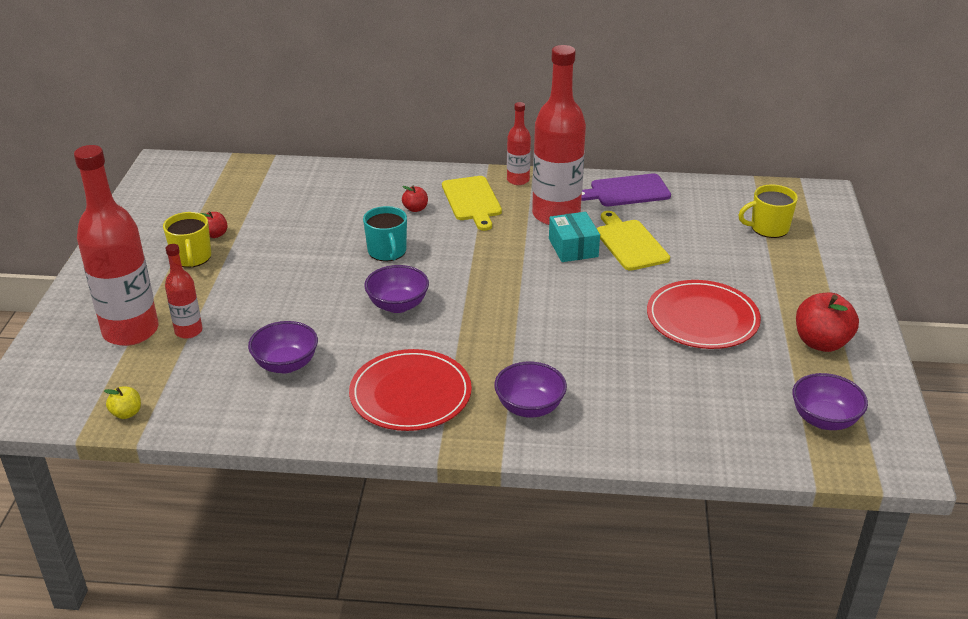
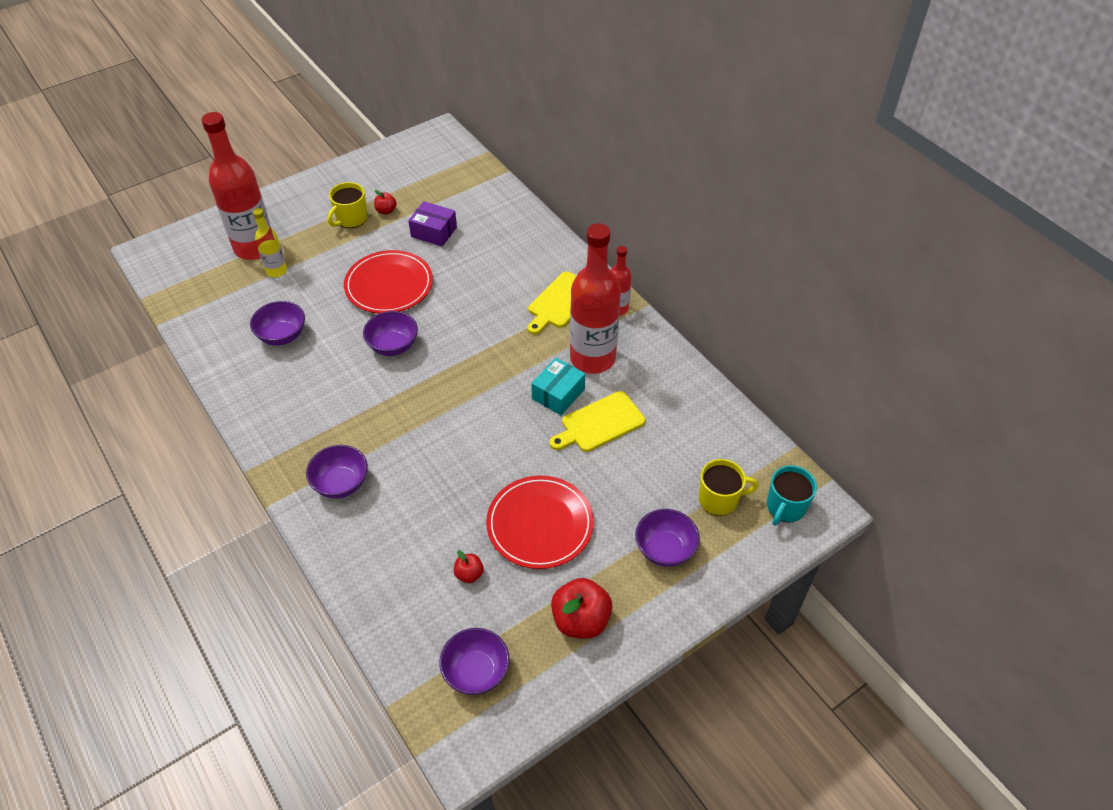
camera: 50 degrees right, 15 degrees up
yellow apple [104,387,141,419] -> none
red bottle [165,244,202,339] -> yellow bottle [253,208,287,277]
red plate [349,349,472,431] -> red plate moved to [344,250,433,314]
turquoise mug [363,206,407,262] -> turquoise mug moved to [767,465,817,526]
red apple [402,186,428,212] -> red apple moved to [454,550,484,583]
purple cutting board [581,173,671,206] -> none
yellow cutting board [597,211,670,271] -> yellow cutting board turned 150 degrees counterclockwise [549,391,646,452]
yellow mug [738,184,798,238] -> yellow mug turned 135 degrees clockwise [699,459,759,516]
none -> purple box [408,201,457,247]
none -> purple bowl [635,509,700,567]

